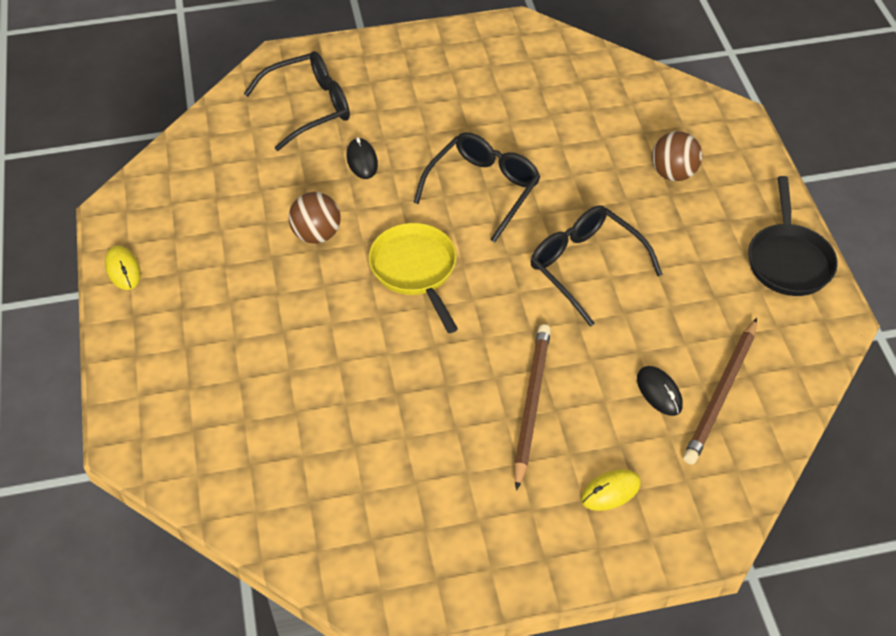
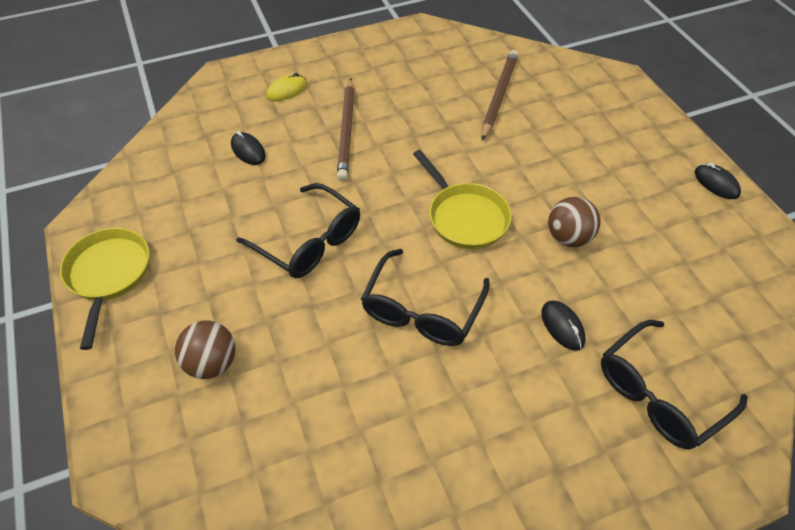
camera: 170 degrees right, 0 degrees up
yellow mouse [105,245,141,290] -> black mouse [695,163,741,199]
brown pencil [683,318,757,464] -> brown pencil moved to [481,50,518,141]
black pan [748,176,838,296] -> yellow pan [60,228,150,350]

